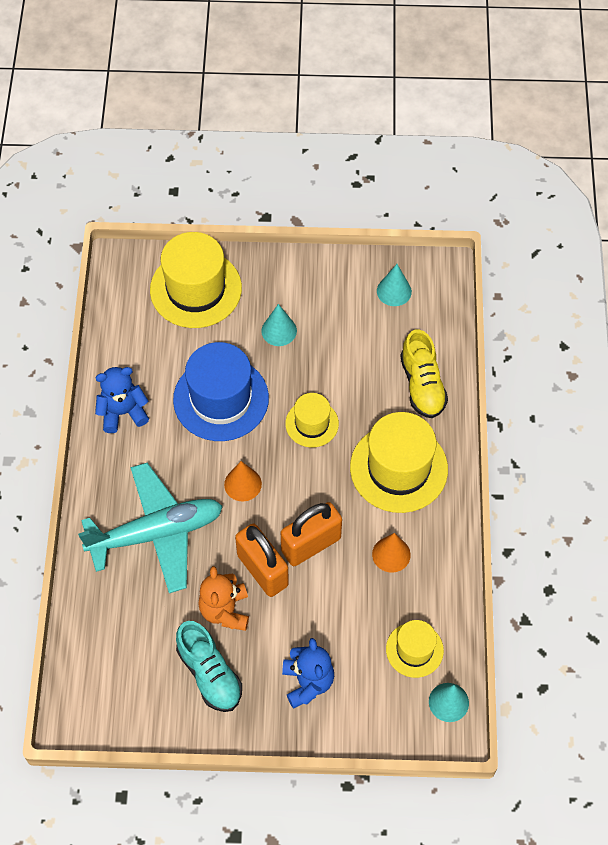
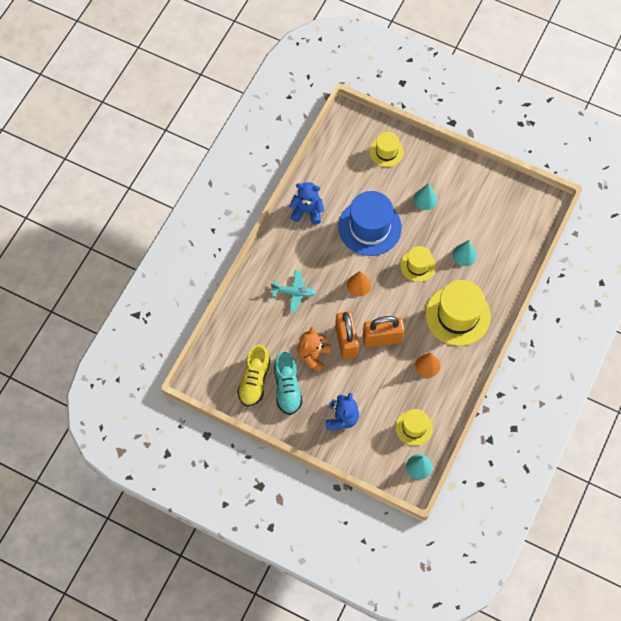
camera: 25 degrees right, 5 degrees up
turquoise plane [78,463,223,593] -> turquoise plane [271,270,316,312], size x0.49
yellow hat [150,232,242,328] -> yellow hat [370,132,404,167], size x0.55
turquoise cone [377,264,412,306] -> turquoise cone moved to [452,240,477,266]
yellow shoe [400,329,448,418] -> yellow shoe moved to [237,345,270,407]

